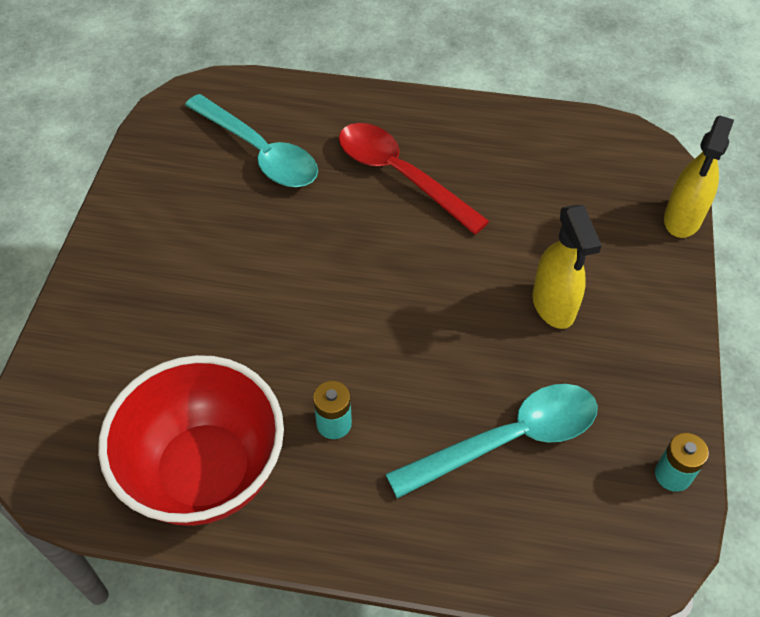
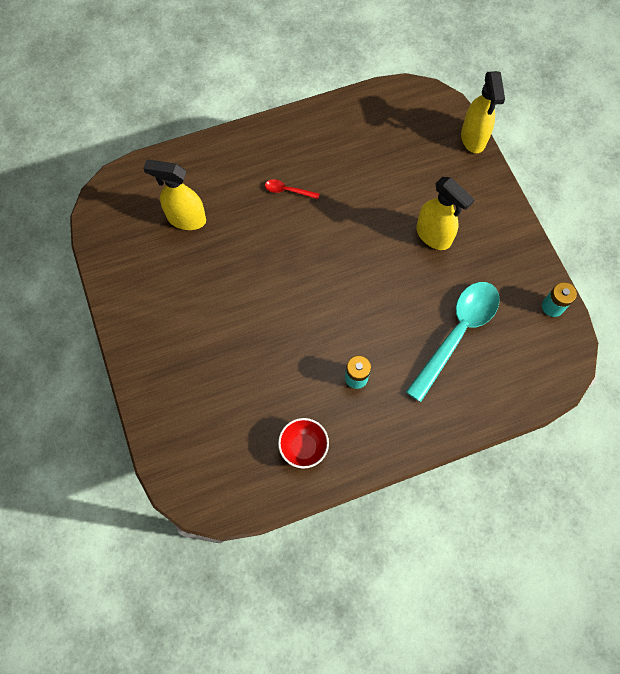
camera: 30 degrees left, 15 degrees up
red bowl [98,355,284,526] -> red bowl [278,418,329,469], size x0.44
turquoise spoon [185,94,318,187] -> yellow spray bottle [143,160,206,230]
red spoon [339,123,489,235] -> red spoon [265,179,320,199], size x0.42

